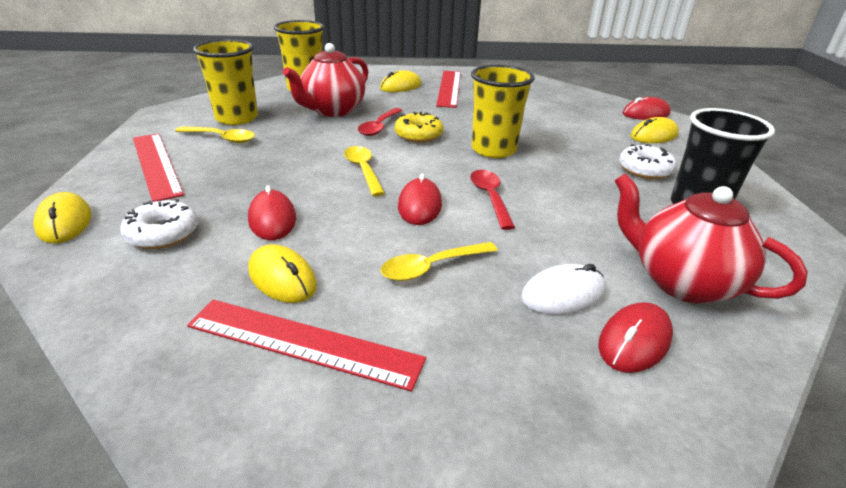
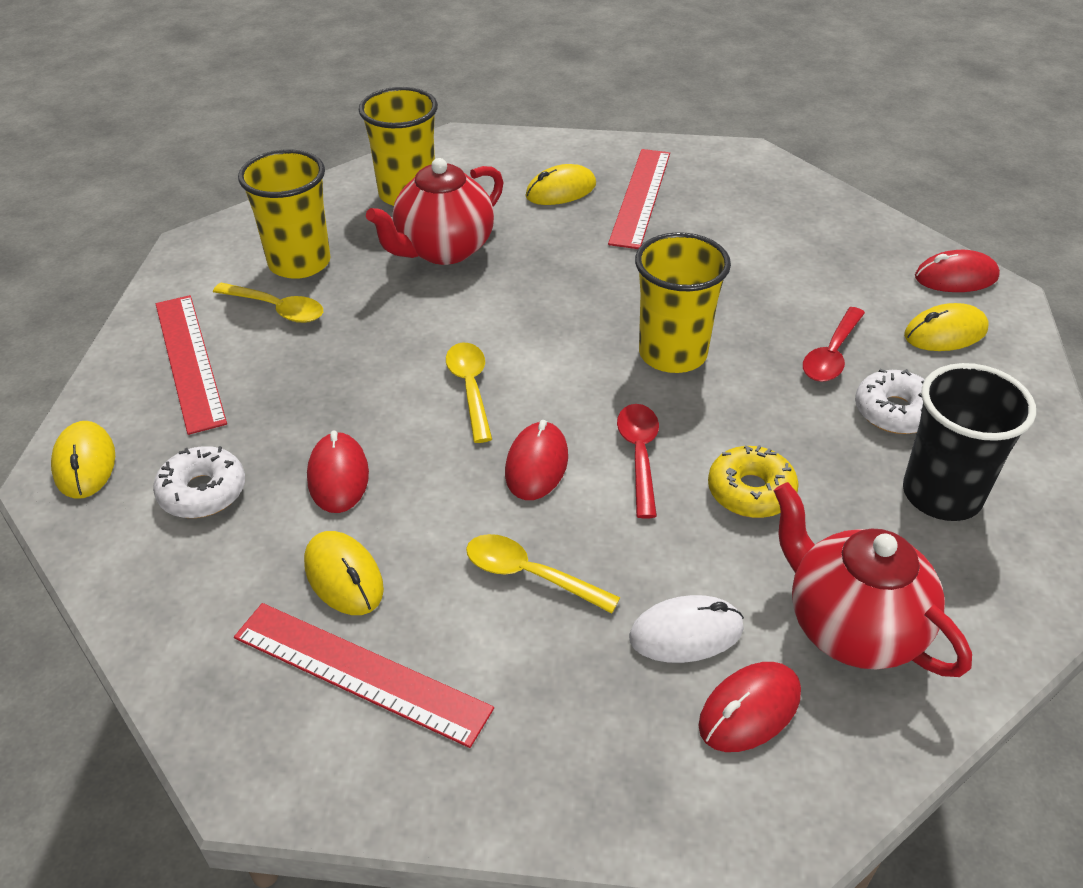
camera: 10 degrees right, 10 degrees up
red spoon [358,108,403,136] -> red spoon moved to [803,307,865,382]
yellow spoon [381,242,498,281] -> yellow spoon turned 45 degrees clockwise [466,534,620,613]
yellow donut [394,112,443,143] -> yellow donut moved to [708,445,799,518]

